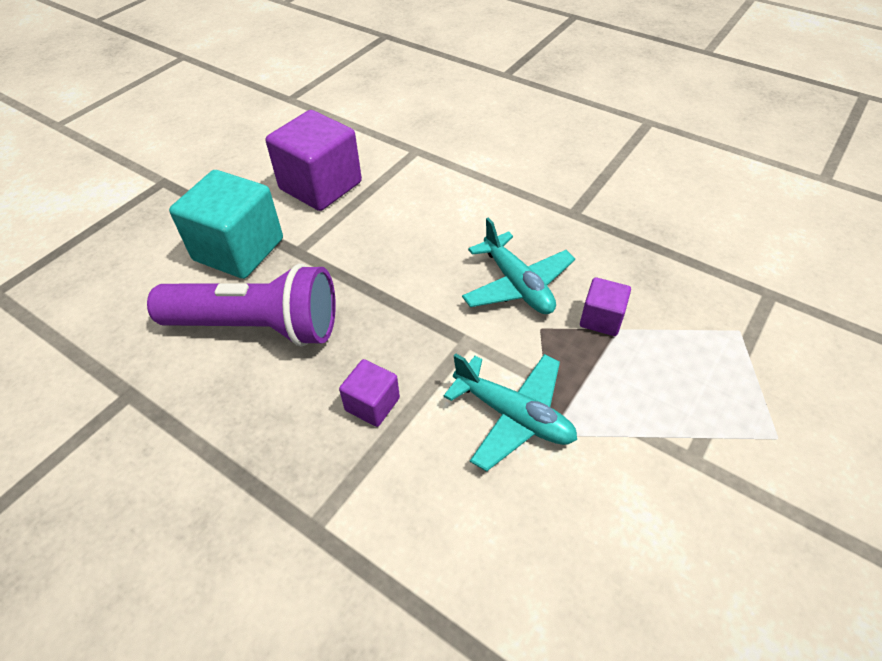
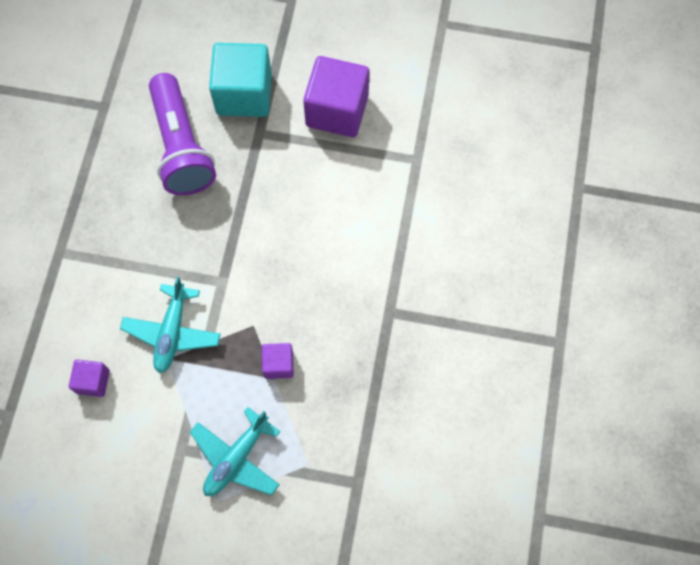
camera: 65 degrees right, 20 degrees up
purple cube [339,359,400,427] -> purple cube moved to [69,360,110,397]
turquoise plane [462,217,575,314] -> turquoise plane moved to [190,407,281,496]

